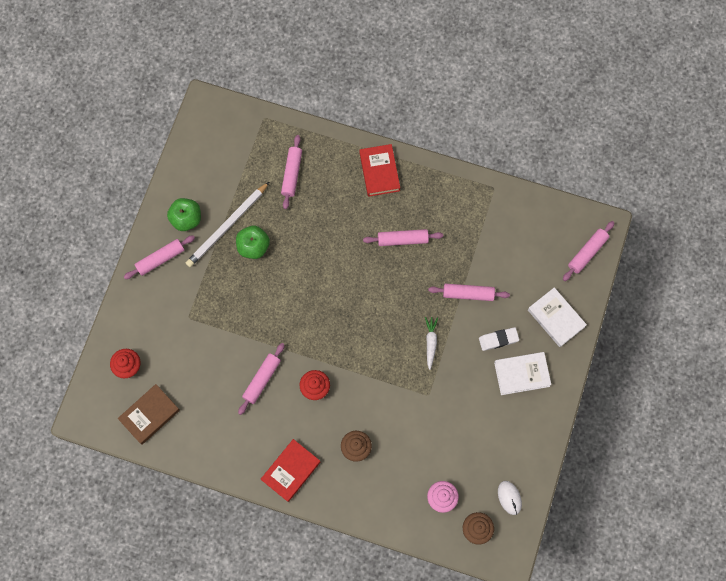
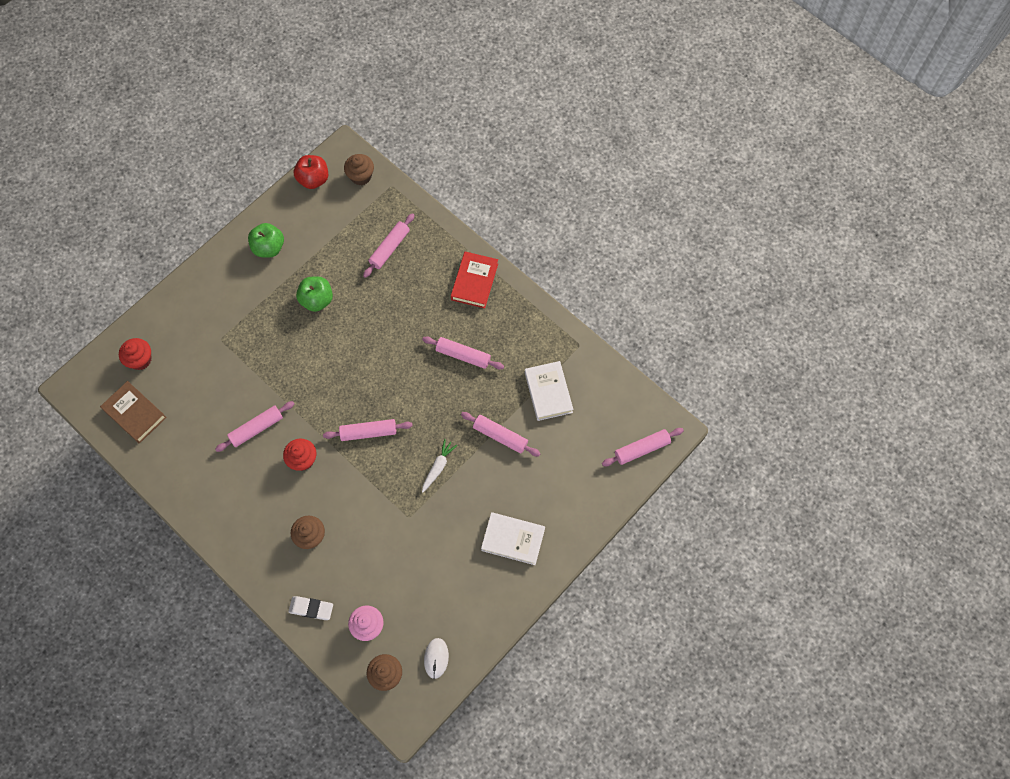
camera: 25 degrees right, 5 degrees down
brown book [118,384,180,445] -> brown book turned 60 degrees clockwise [100,381,167,443]
pink rolling pin [124,235,195,279] -> pink rolling pin moved to [323,419,413,441]
white pencil [186,181,270,267] -> none
red book [261,439,320,502] -> none
white eraser [479,327,519,351] -> white eraser moved to [288,596,333,620]
white book [528,287,587,347] -> white book moved to [525,361,573,421]
none -> red apple [294,155,328,189]
none -> brown cupcake [344,154,374,185]

